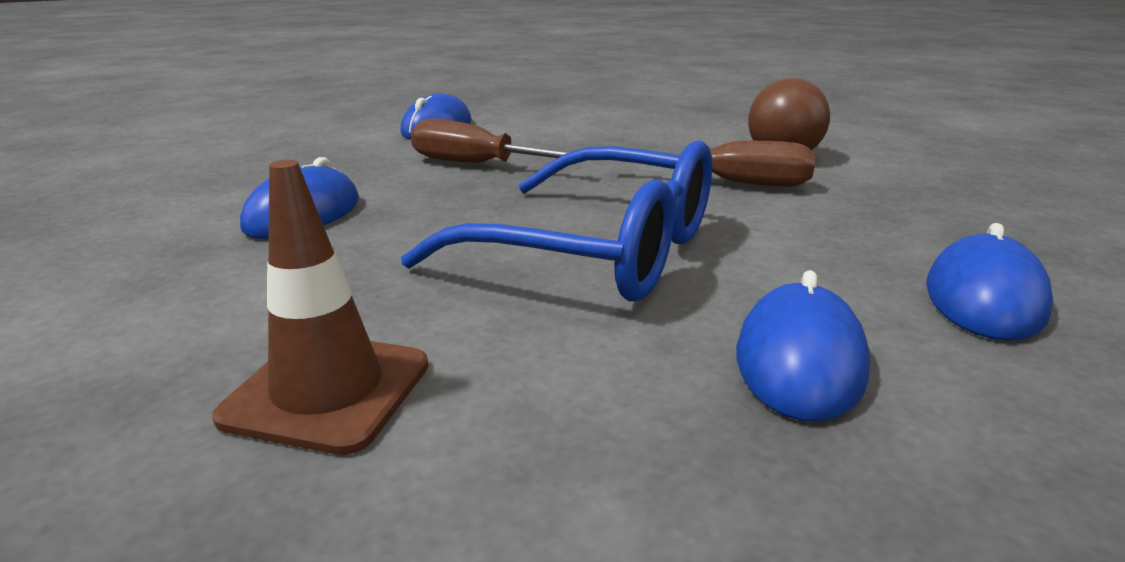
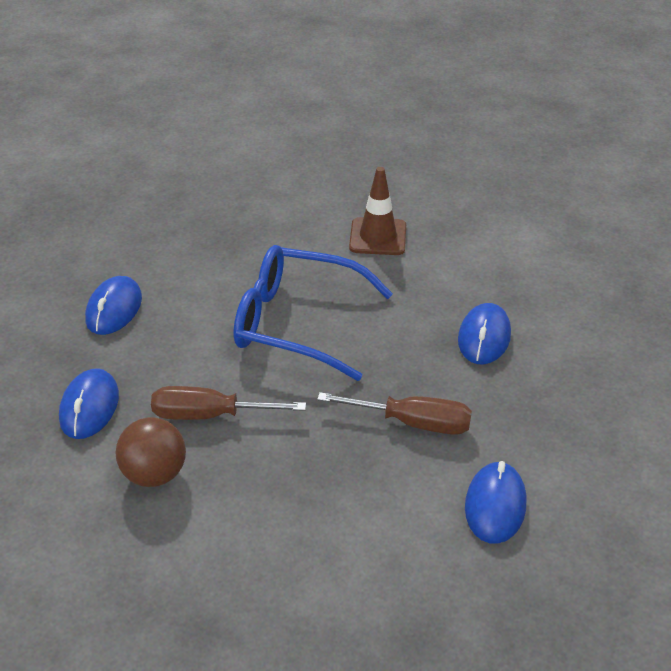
camera: 170 degrees right, 15 degrees up
blue mouse [736,270,870,422] -> blue mouse moved to [59,368,119,439]

